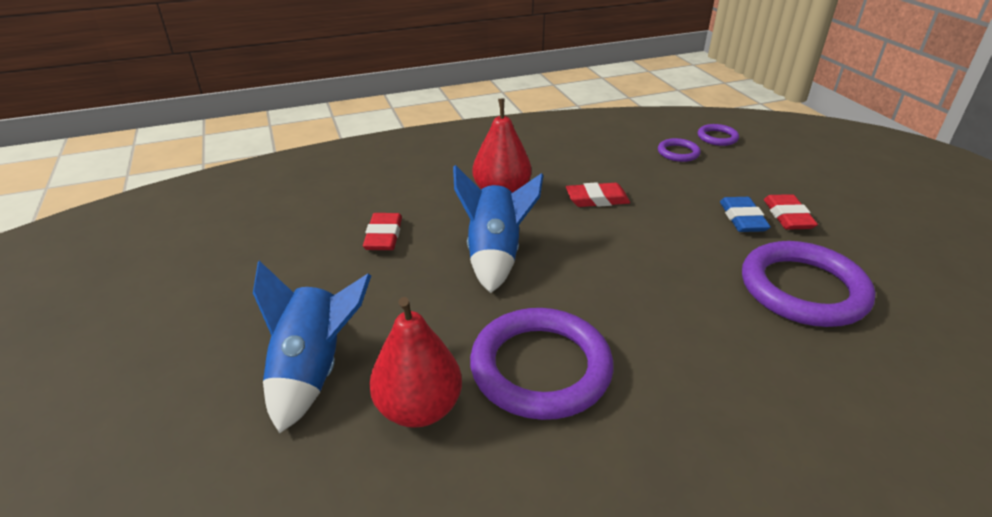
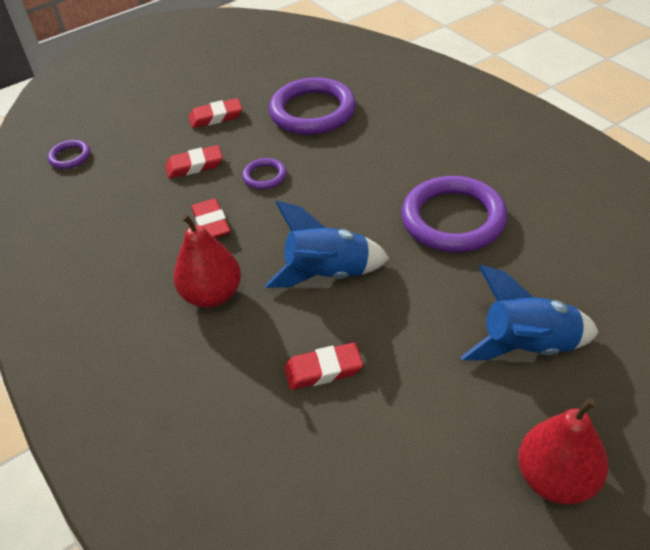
camera: 100 degrees left, 10 degrees up
red pear [369,297,462,428] -> red pear moved to [518,397,608,505]
purple ring [658,138,701,162] -> purple ring moved to [242,158,287,190]
blue eraser [720,197,771,232] -> none
none -> red eraser [165,145,223,179]

